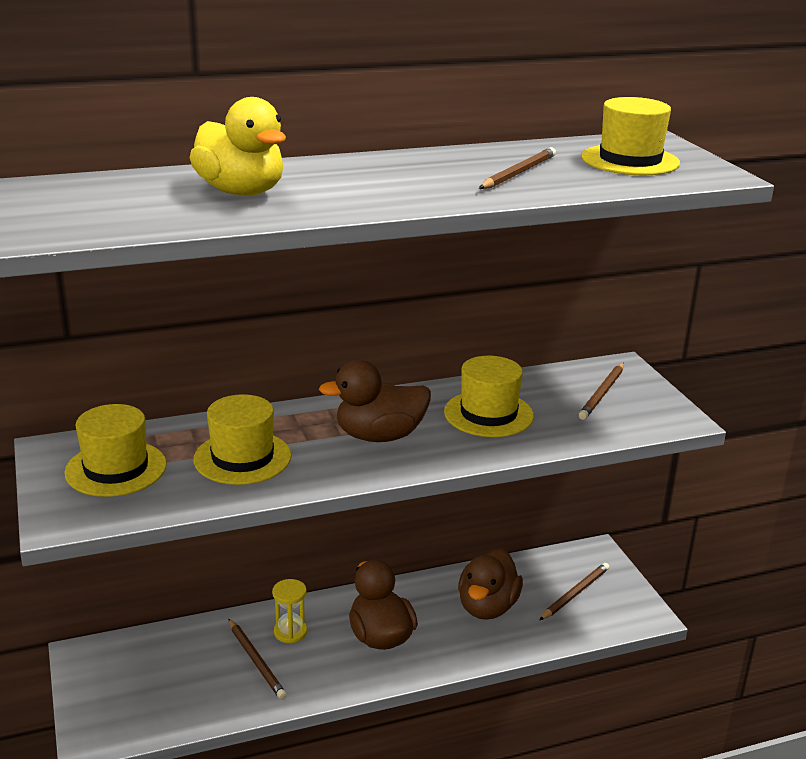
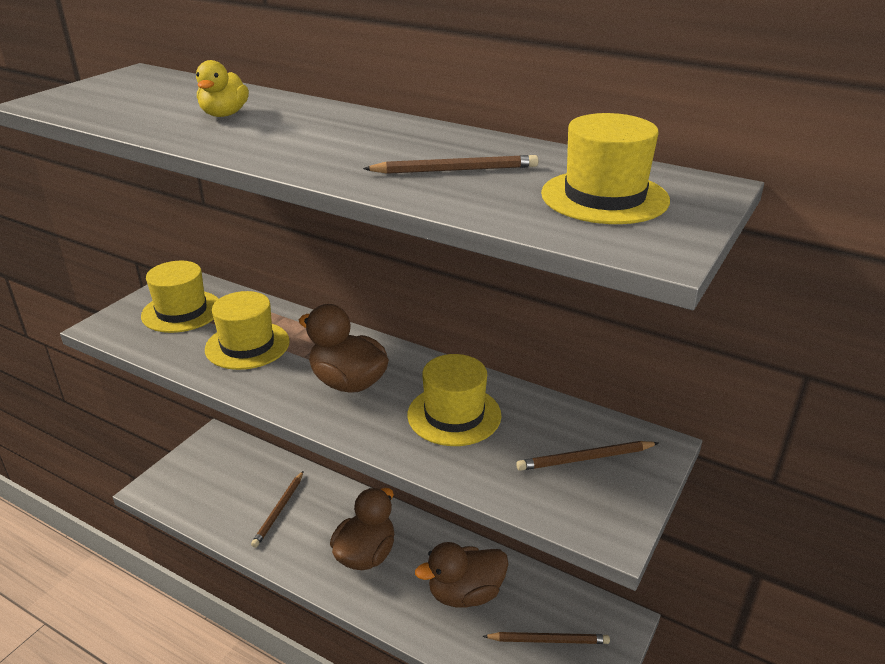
camera: 50 degrees right, 5 degrees up
yellow duck [190,97,286,196] -> yellow duck [196,60,249,117], size x0.62
yellow hourglass [272,579,307,643] -> none

